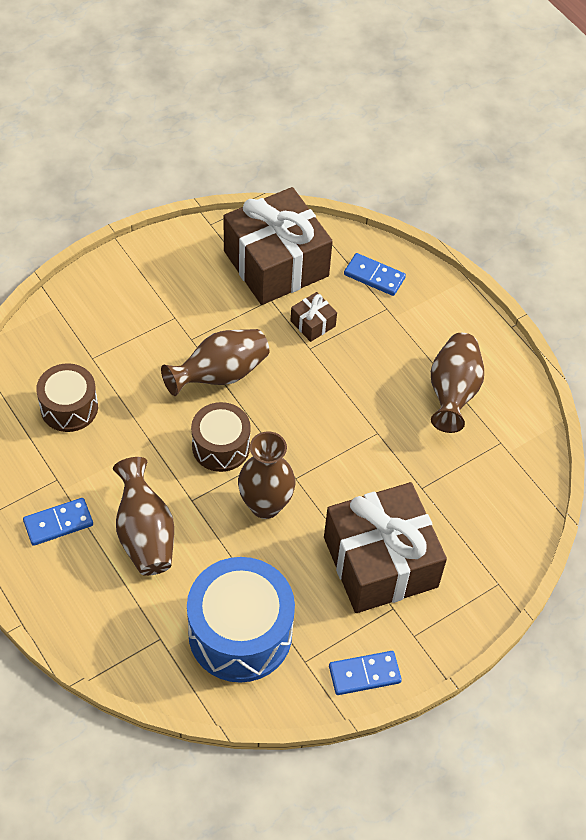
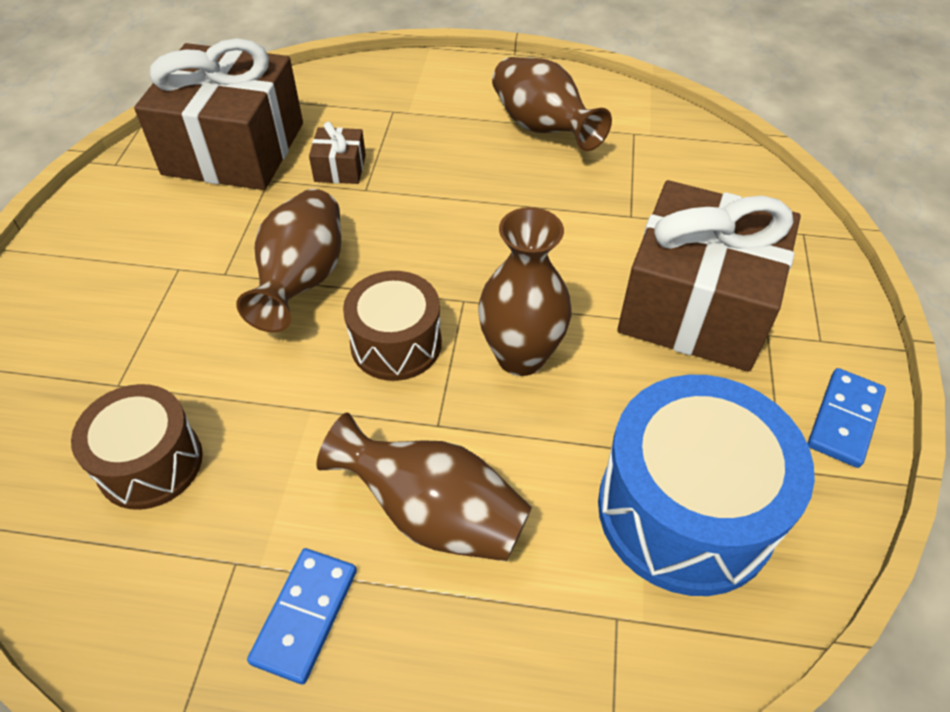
camera: 45 degrees left, 5 degrees down
blue domino [344,253,406,296] -> none

